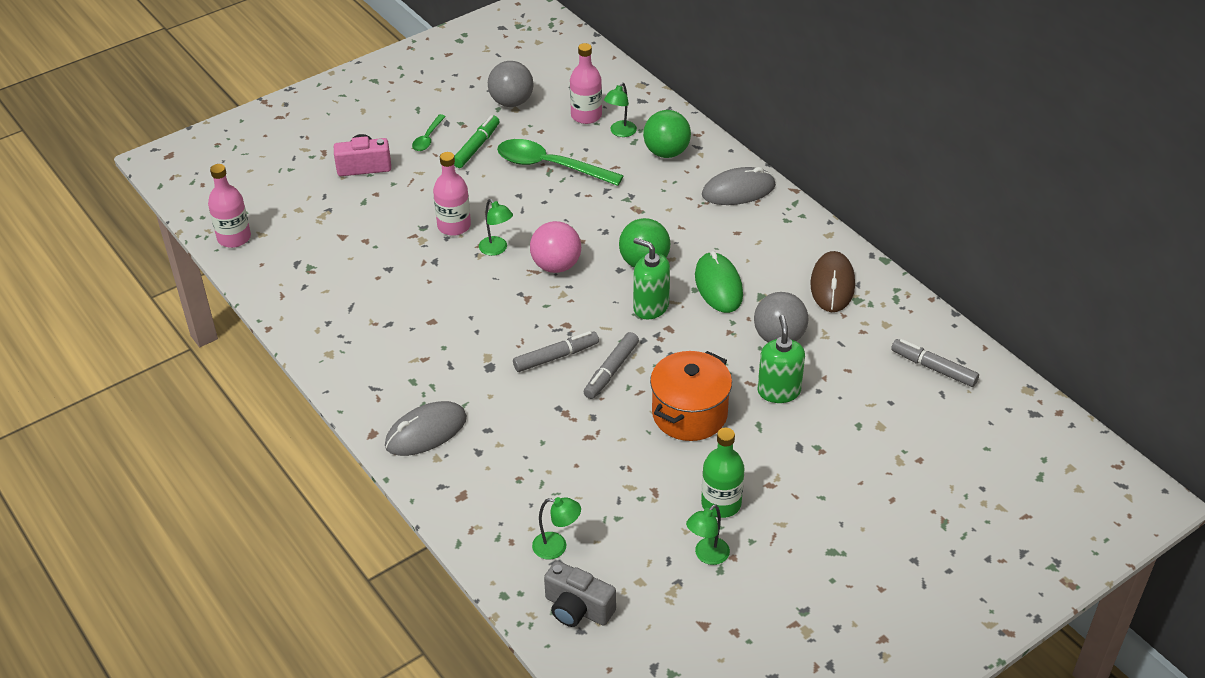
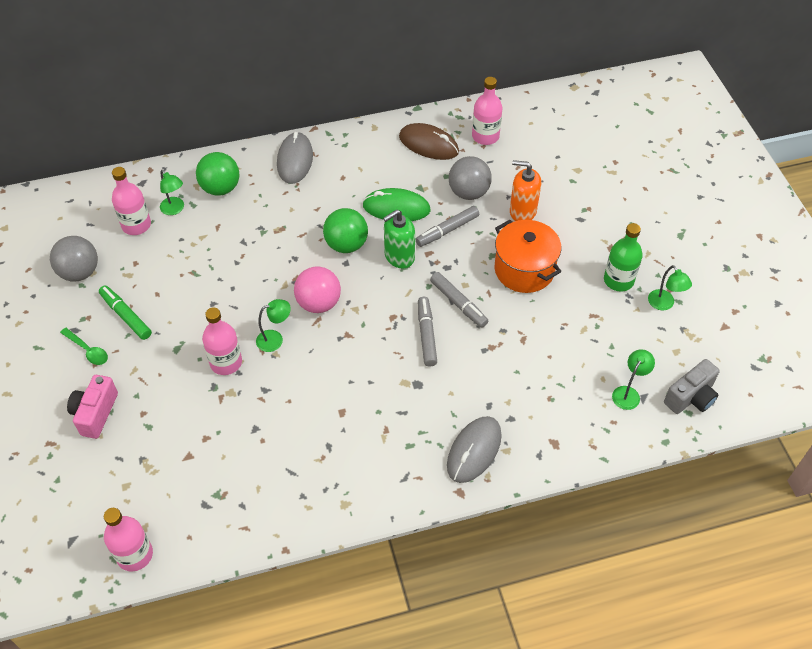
camera: 70 degrees left, 10 degrees up
grey mouse [385,401,467,456] -> grey mouse turned 45 degrees clockwise [447,416,502,483]
green spoon [497,139,624,186] -> none
green soap dispenser [758,315,805,403] -> orange soap dispenser [510,160,541,221]
grey marker [891,339,979,387] -> grey marker moved to [415,206,479,247]
none -> pink bottle [472,77,502,145]

